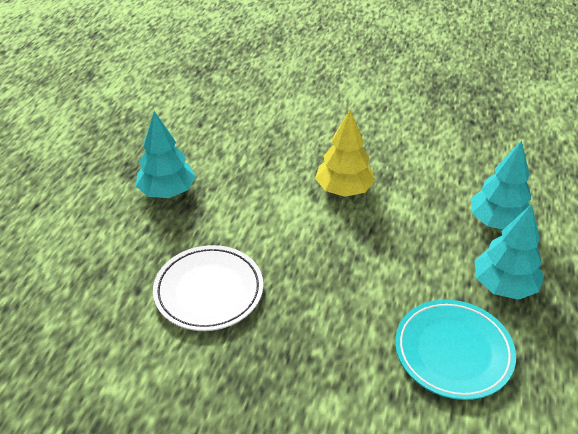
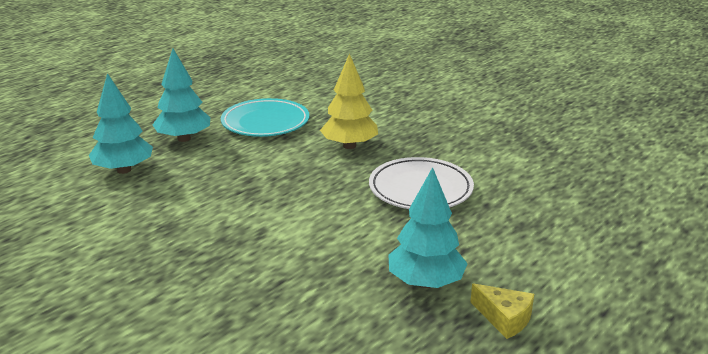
camera: 155 degrees left, 15 degrees down
yellow tree [315,110,375,197] -> yellow tree moved to [320,53,378,149]
none -> yellow cheese [470,284,534,339]

